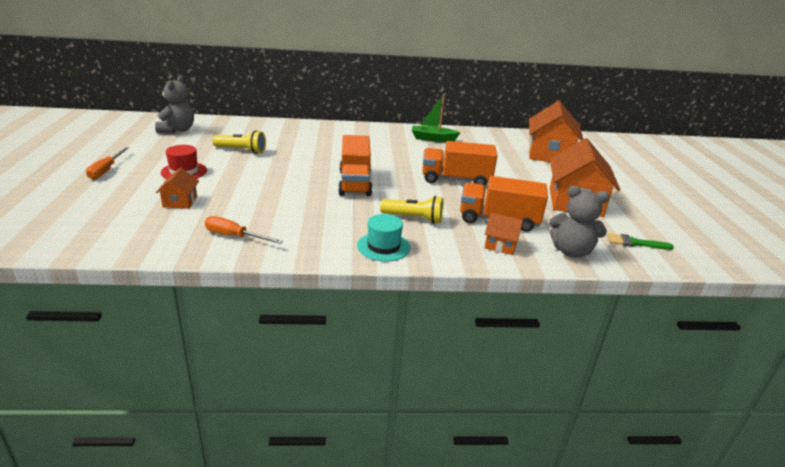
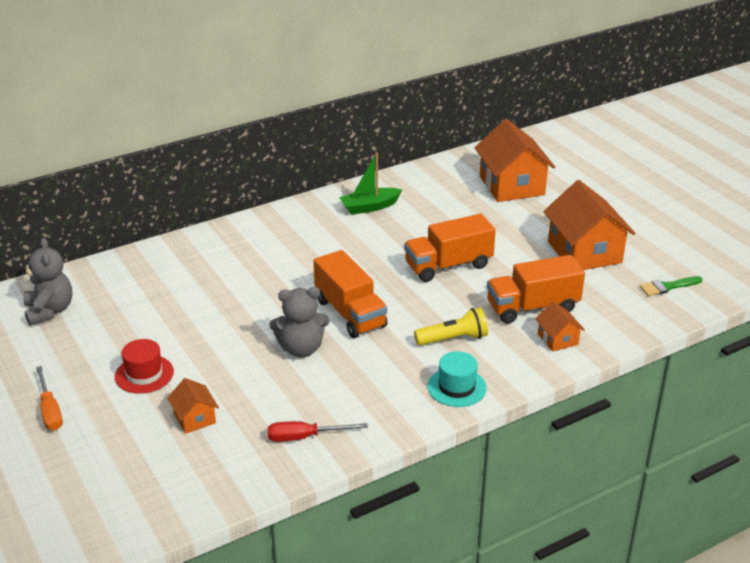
camera: 25 degrees left, 5 degrees up
orange screwdriver [205,216,283,244] -> red screwdriver [268,421,368,442]
yellow flashlight [212,131,266,154] -> none
orange house [485,213,523,255] -> orange house turned 75 degrees clockwise [535,301,585,352]
grey teddy bear [549,186,609,258] -> grey teddy bear moved to [269,287,330,357]

